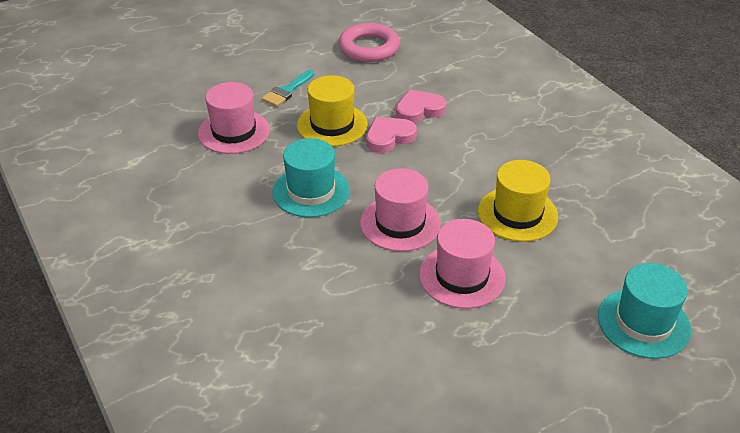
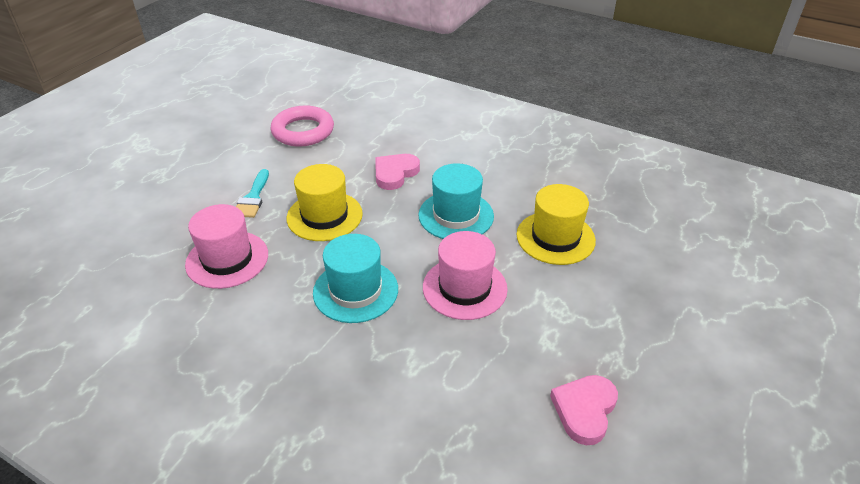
camera: 30 degrees left, 0 degrees up
pink heart [366,117,417,153] -> pink heart moved to [550,375,618,445]
pink hat [419,219,506,309] -> none
turquoise hat [598,263,691,359] -> turquoise hat moved to [418,163,494,239]

